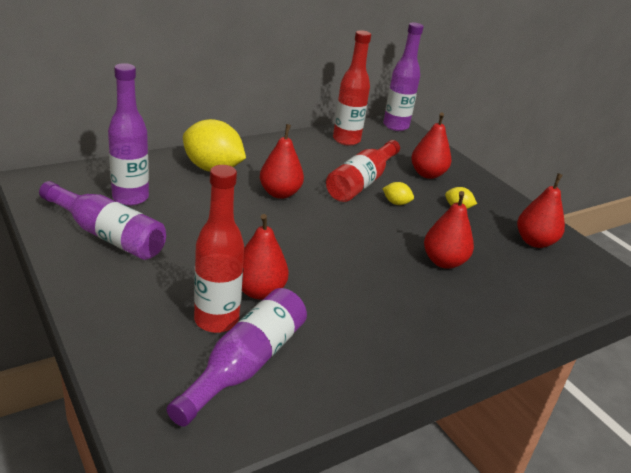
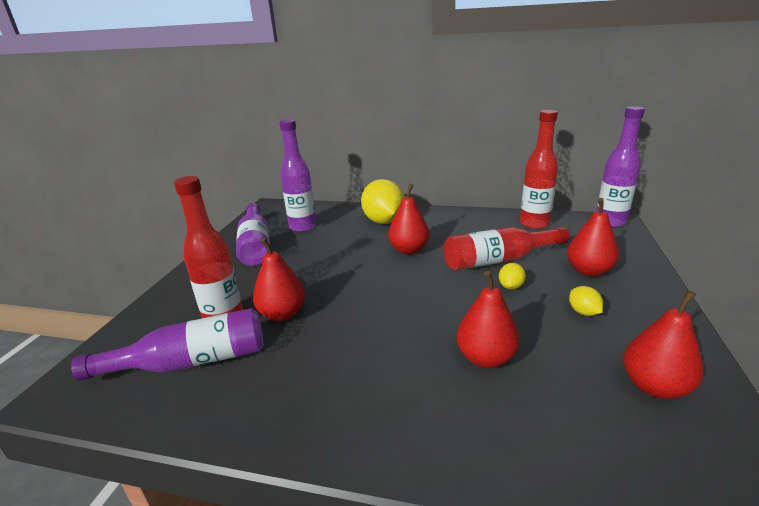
camera: 50 degrees right, 5 degrees down
yellow lemon [382,182,414,205] -> yellow lemon turned 45 degrees clockwise [499,263,526,290]

